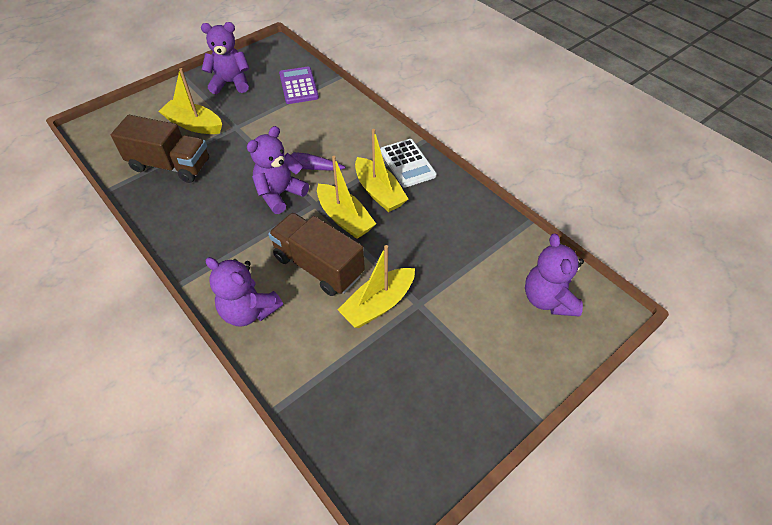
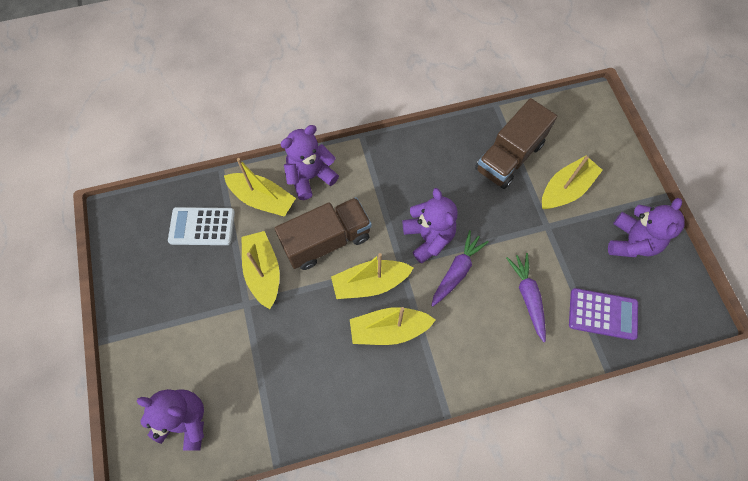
camera: 115 degrees right, 15 degrees up
white calculator [380,139,437,188] -> white calculator moved to [168,207,235,245]
none -> yellow boat [224,158,296,217]
none -> purple carrot [506,253,546,342]

